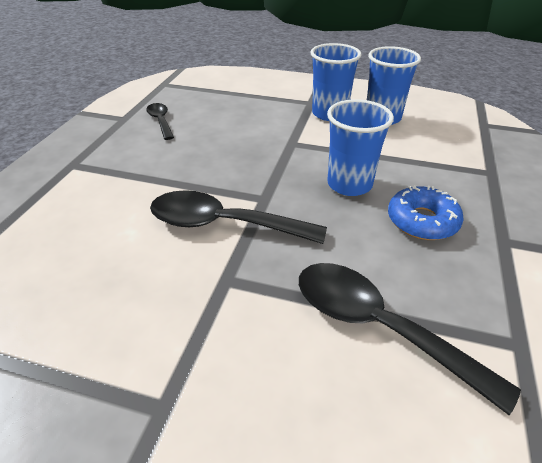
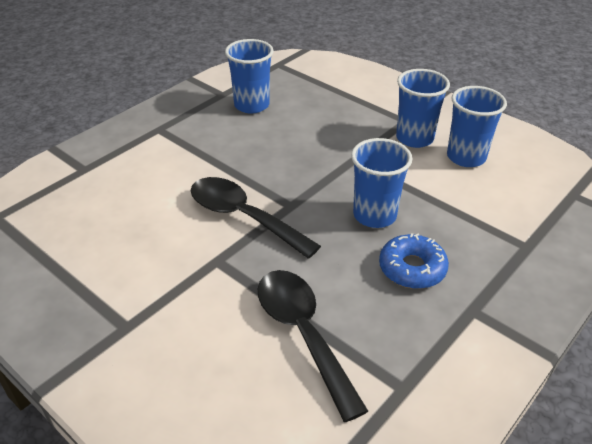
camera: 25 degrees right, 0 degrees up
black spoon [146,103,174,140] -> blue cup [225,39,274,113]

